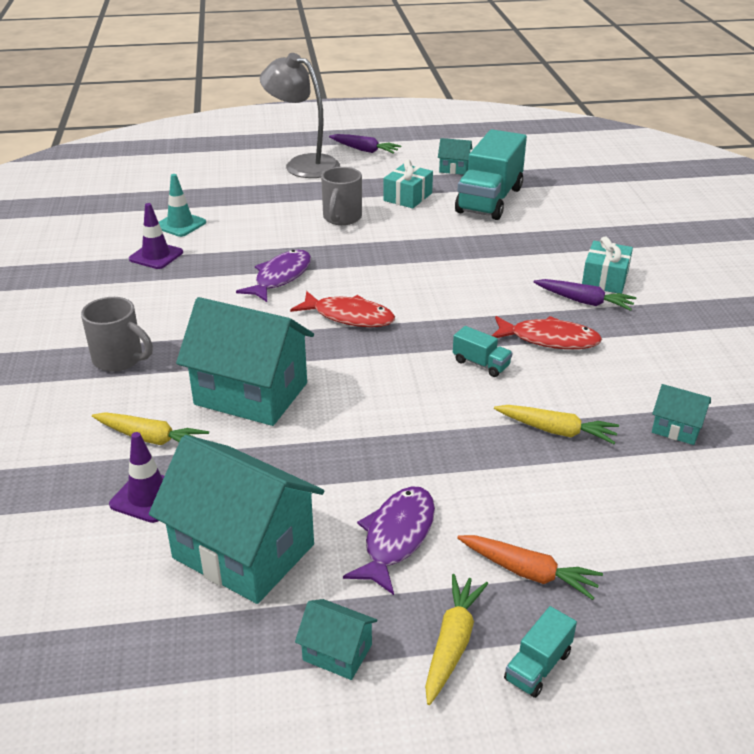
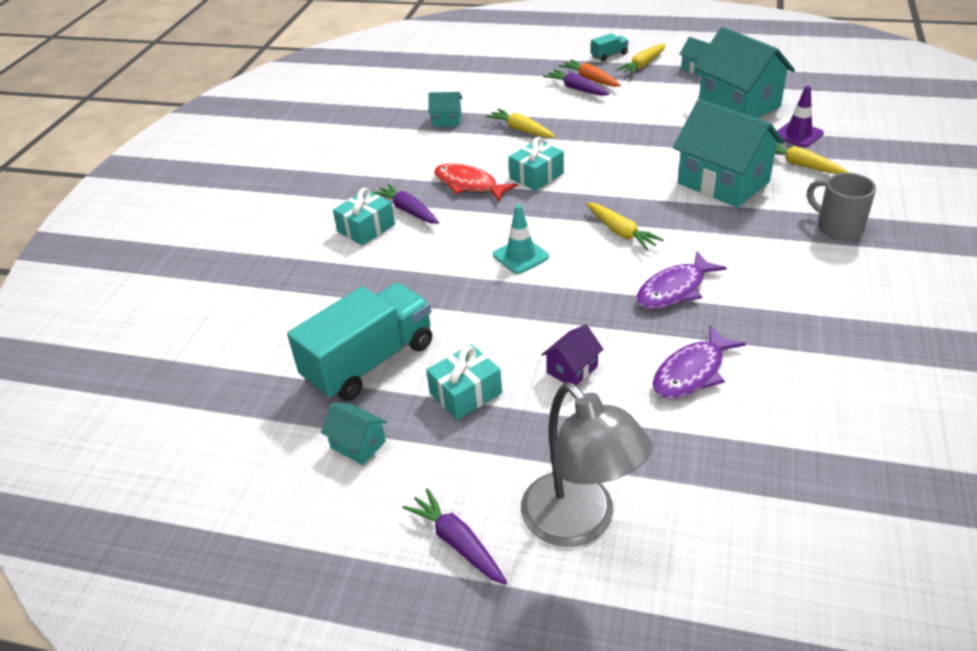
camera: 155 degrees left, 5 degrees up
purple traffic cone [129,203,183,269] -> none
turquoise traffic cone [159,174,206,237] -> turquoise traffic cone moved to [493,204,549,274]
red fish [290,291,395,327] -> yellow carrot [586,203,664,251]
grey mug [321,167,362,225] -> purple house [541,325,603,385]
purple fish [343,486,435,595] -> purple fish moved to [652,325,746,399]
turquoise truck [453,326,512,377] -> turquoise gift [509,137,564,191]
turquoise house [652,384,711,445] -> turquoise house turned 45 degrees counterclockwise [428,92,462,127]
none -> purple carrot [543,69,609,96]

